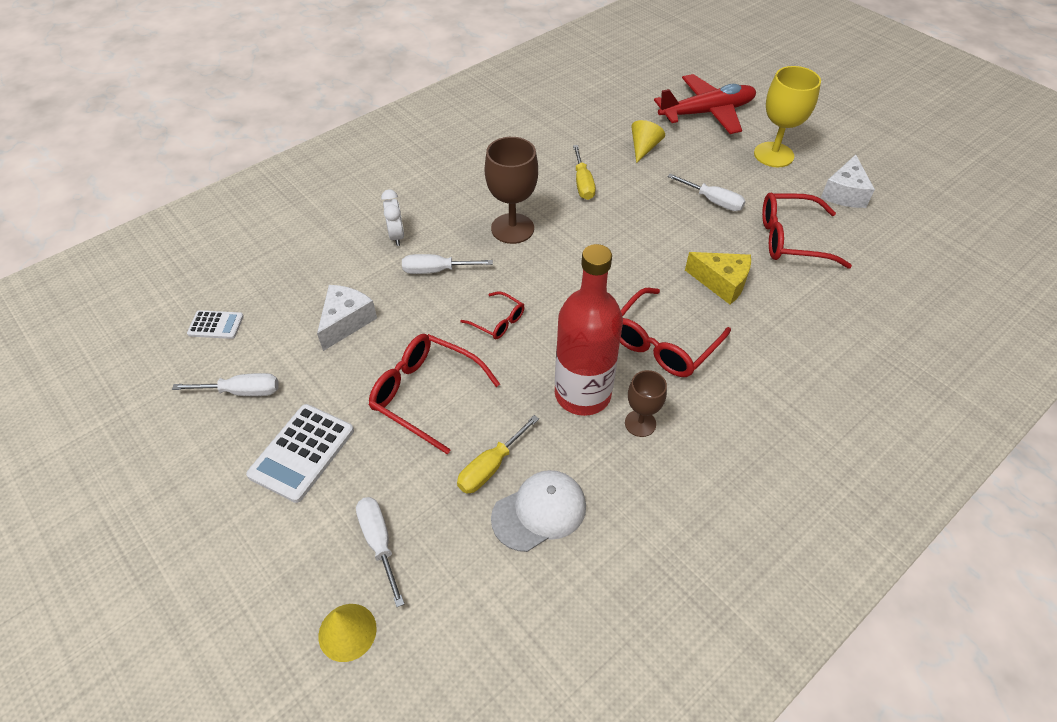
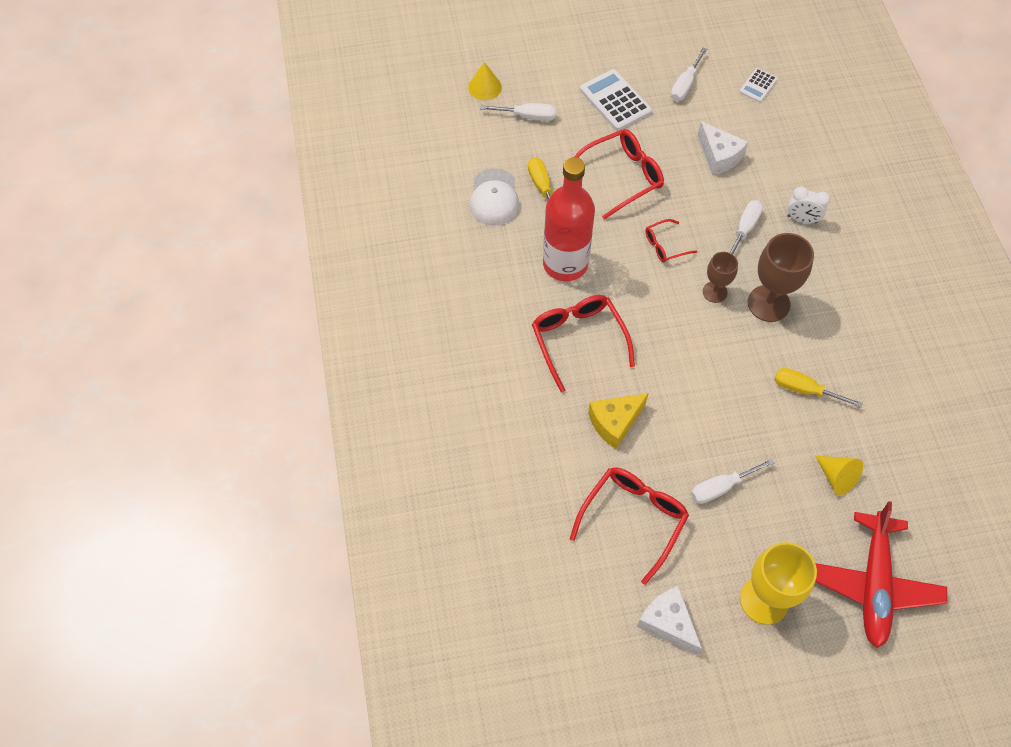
camera: 120 degrees right, 10 degrees up
brown goblet [625,370,667,437] -> brown goblet moved to [703,252,738,303]

